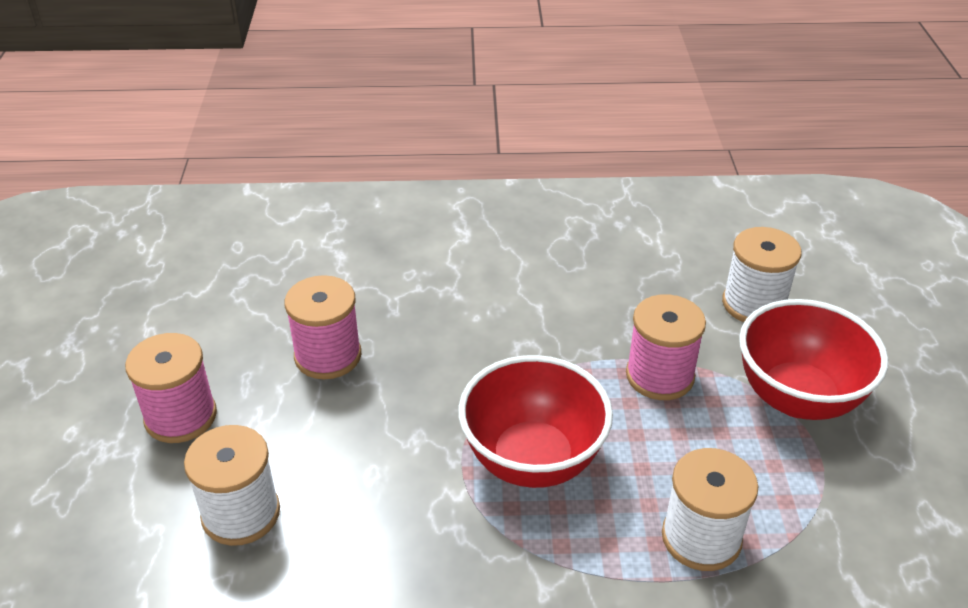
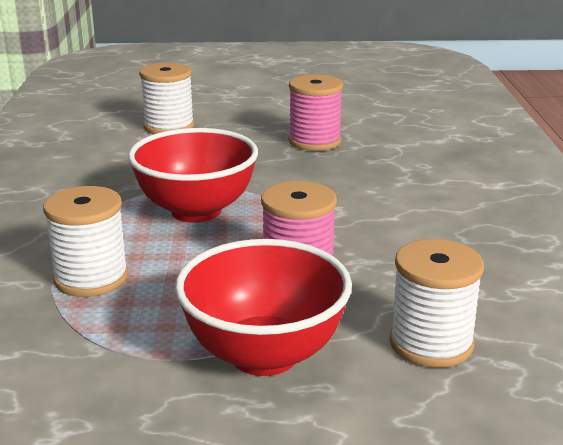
camera: 90 degrees right, 15 degrees down
pink spool [125,333,217,443] -> none

